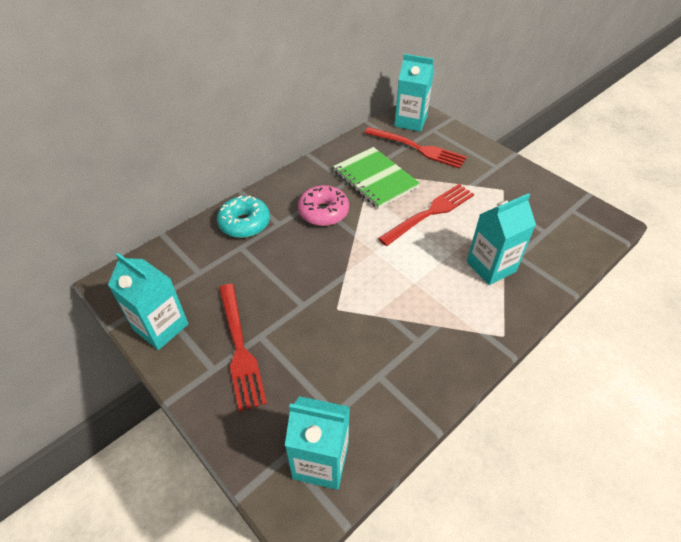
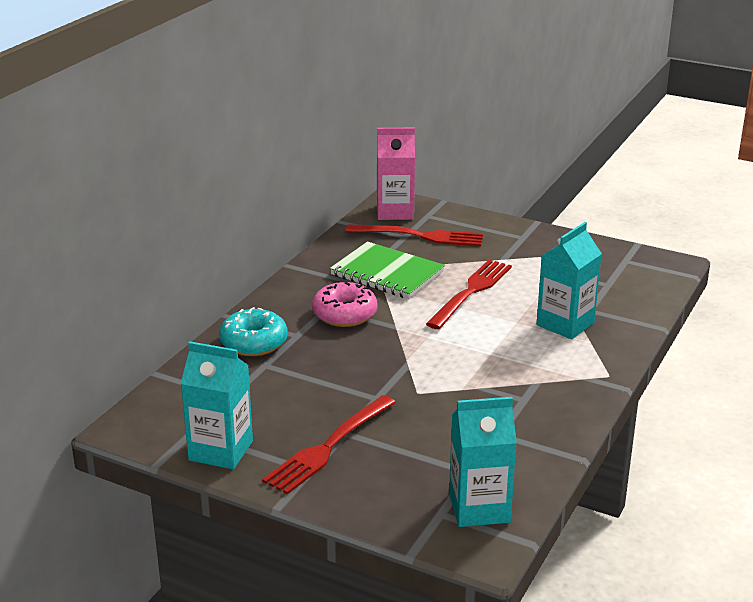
camera: 20 degrees left, 20 degrees down
red fork [219,284,267,412] -> red fork turned 75 degrees clockwise [262,395,396,494]
turquoise carton [394,54,434,132] -> pink carton [377,128,415,220]

